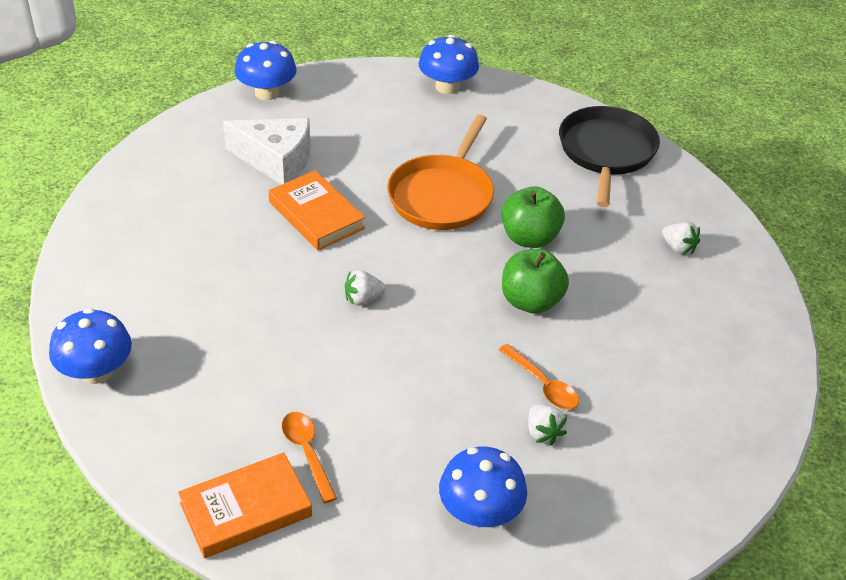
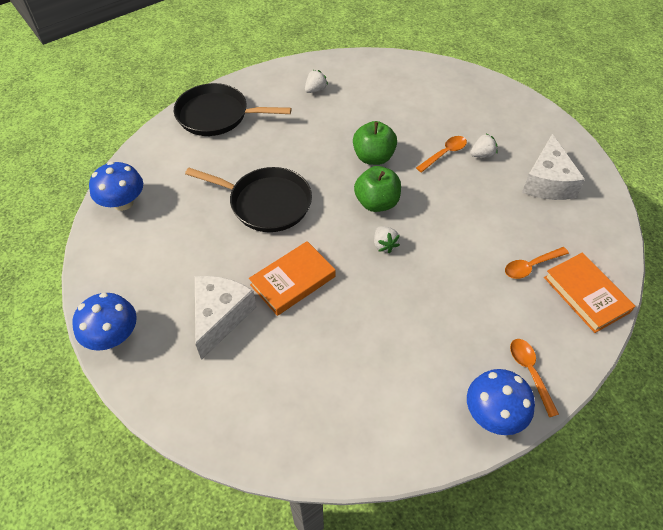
camera: 90 degrees left, 10 degrees up
orange pan [387,115,494,230] -> black pan [185,167,312,232]
blue mushroom [439,447,527,527] -> white cheese [522,134,585,200]
green apple [501,186,565,248] -> green apple moved to [354,166,401,212]
none -> orange spoon [510,339,559,417]

